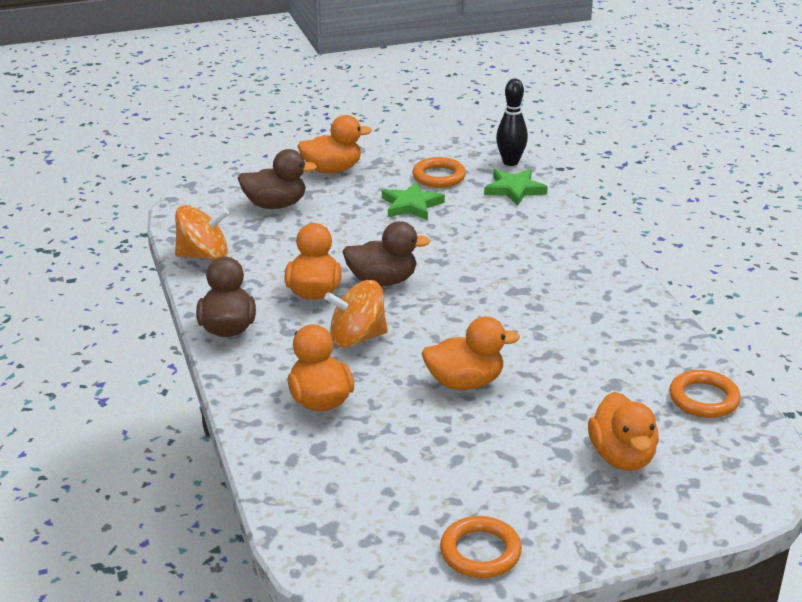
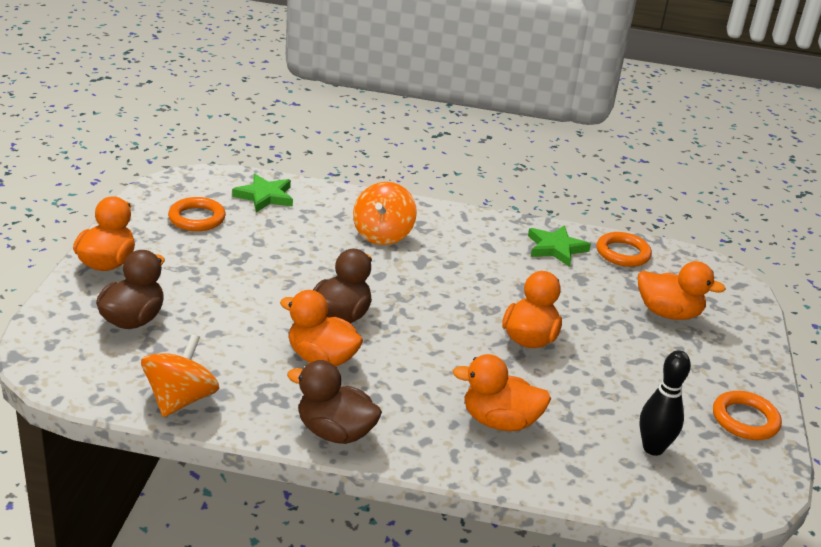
camera: 65 degrees left, 0 degrees up
orange spinning top [324,280,388,348] -> orange spinning top moved to [353,182,417,245]
green star [382,182,445,220] -> green star moved to [528,225,591,267]
black bowling pin [496,79,528,166] -> black bowling pin moved to [639,350,691,456]

